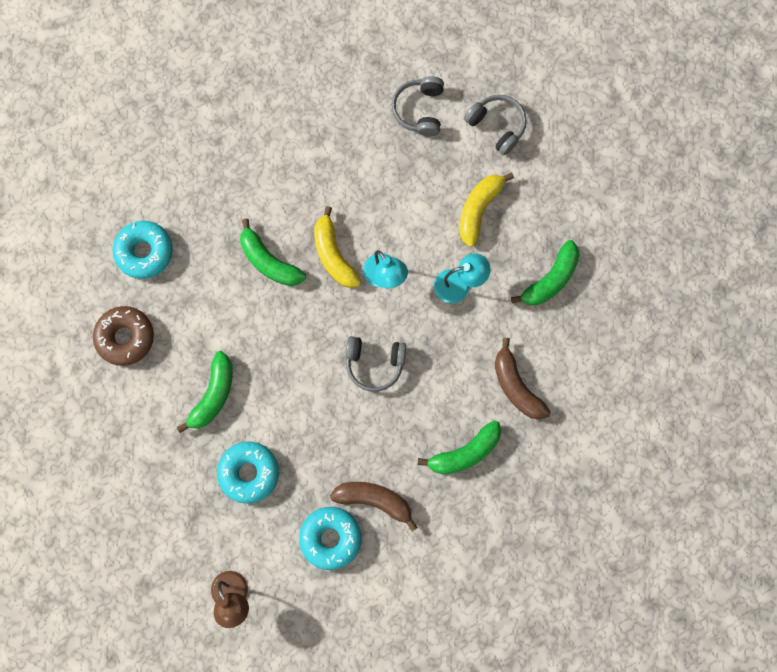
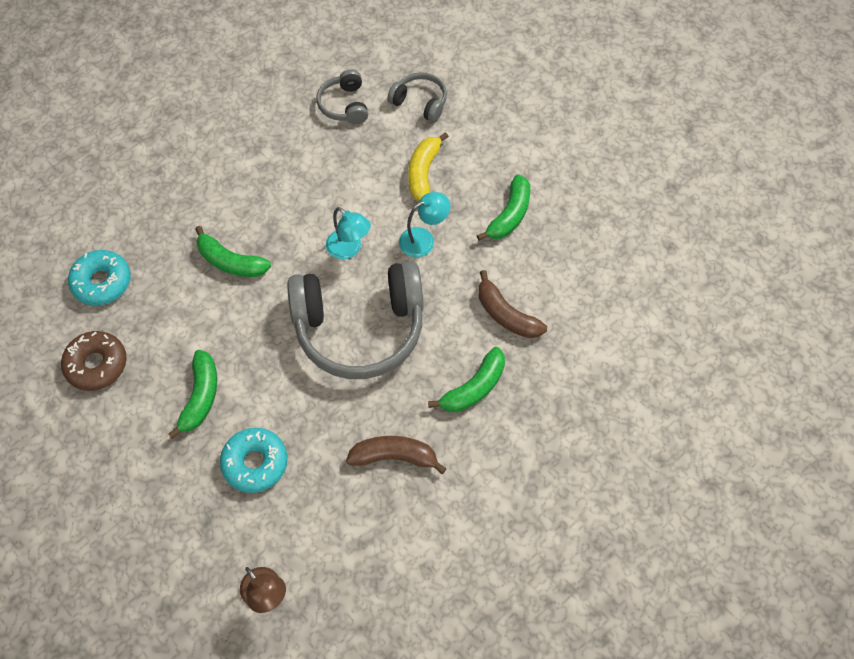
camera: 15 degrees left, 15 degrees down
turquoise donut [299,507,361,570] -> none
yellow banana [314,206,361,288] -> none
grey headphones [346,336,406,392] -> grey headphones [287,261,424,379], size x2.14

